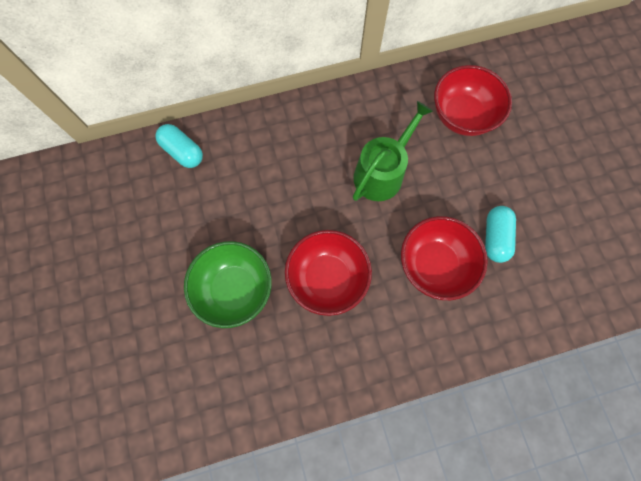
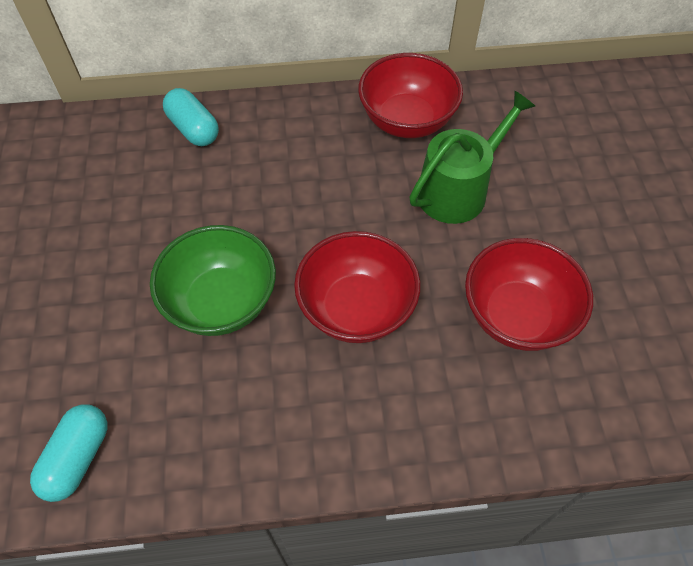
camera: 10 degrees right, 15 degrees down
red bowl [434,65,512,136] -> red bowl moved to [358,53,463,138]
turquoise capsule [485,206,516,263] -> turquoise capsule moved to [30,405,108,502]

